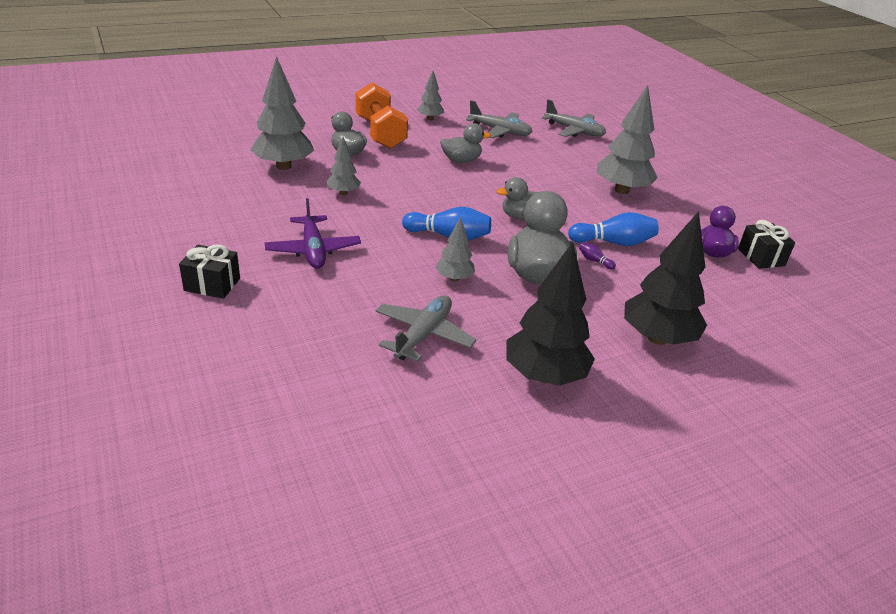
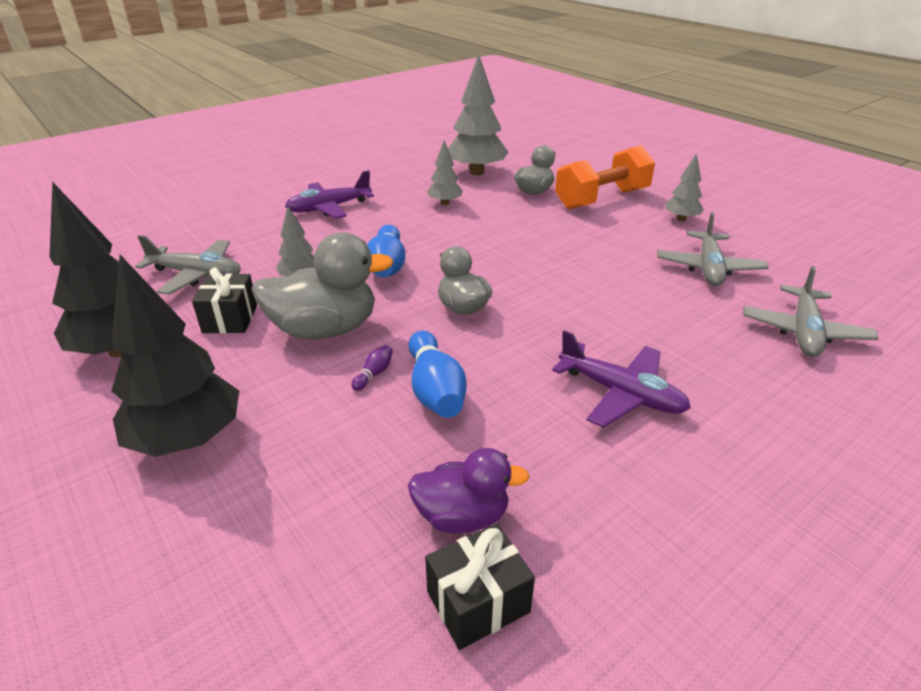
camera: 80 degrees right, 0 degrees up
black gift [179,244,240,299] -> black gift moved to [192,268,257,334]
grey duck [440,123,491,163] -> none
grey tree [597,85,658,194] -> purple plane [552,330,691,428]

